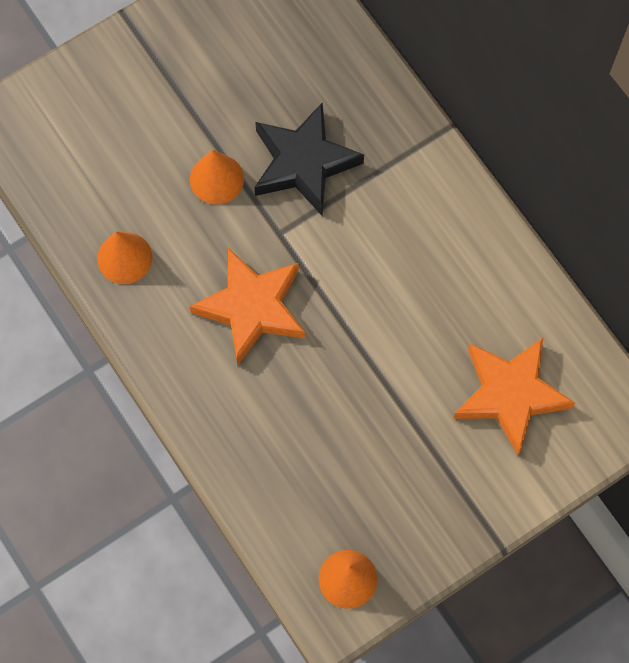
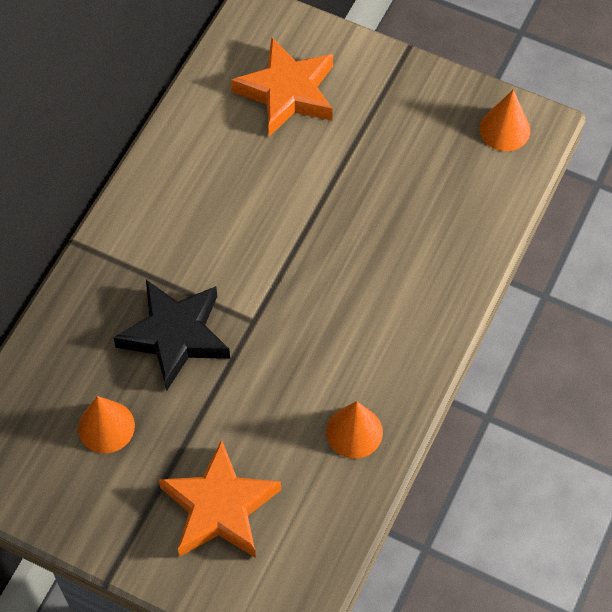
camera: 120 degrees left, 10 degrees down
orange star [189,248,305,365] -> orange star moved to [158,439,281,558]
orange cone [190,149,244,204] -> orange cone moved to [78,396,135,453]

